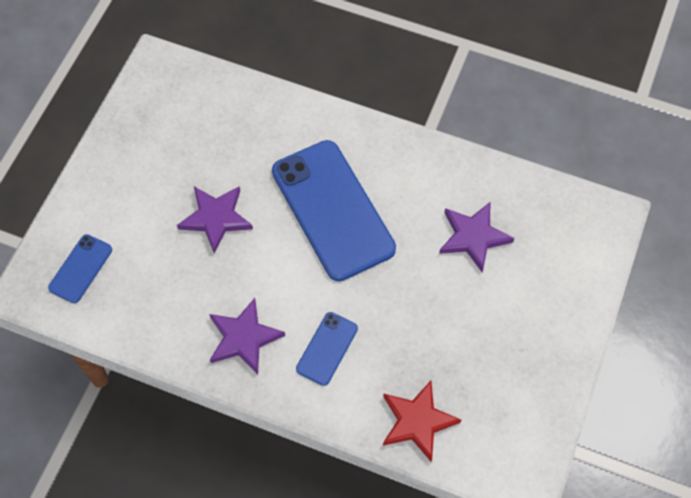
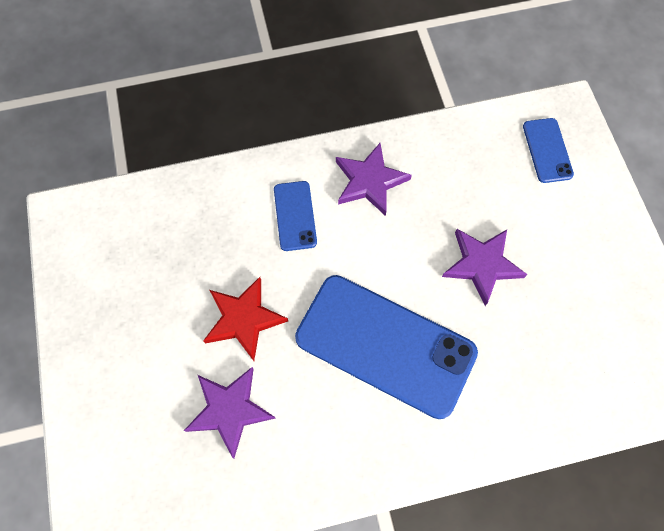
camera: 145 degrees right, 5 degrees up
red star [383,381,461,462] -> red star moved to [203,277,288,361]

